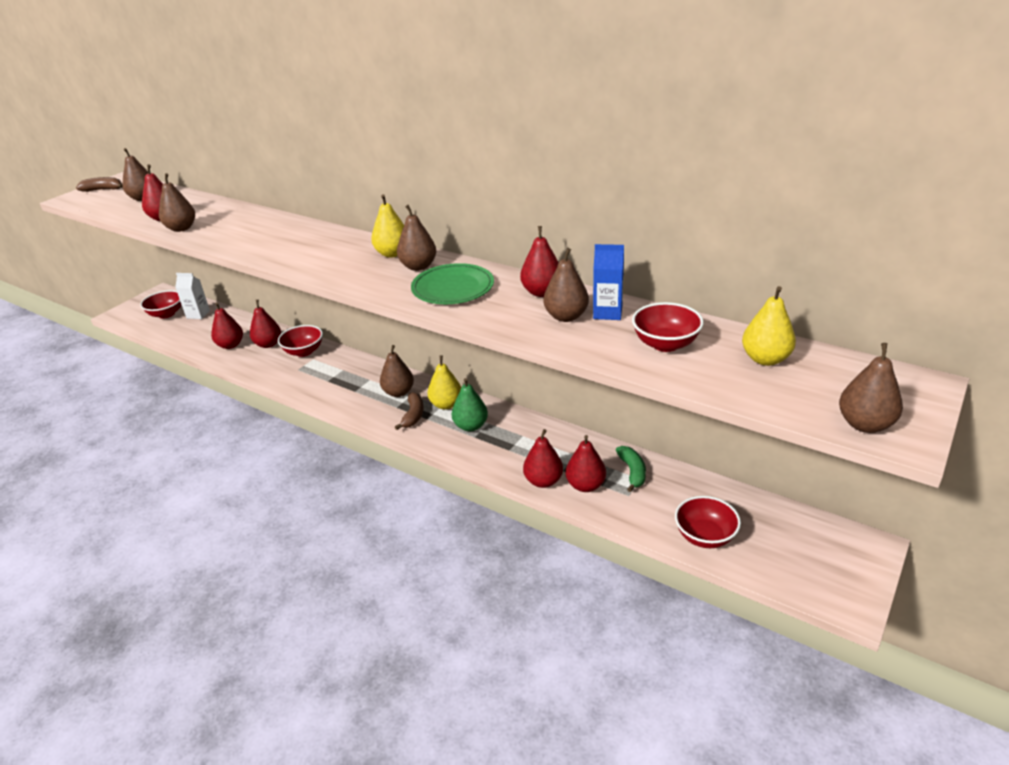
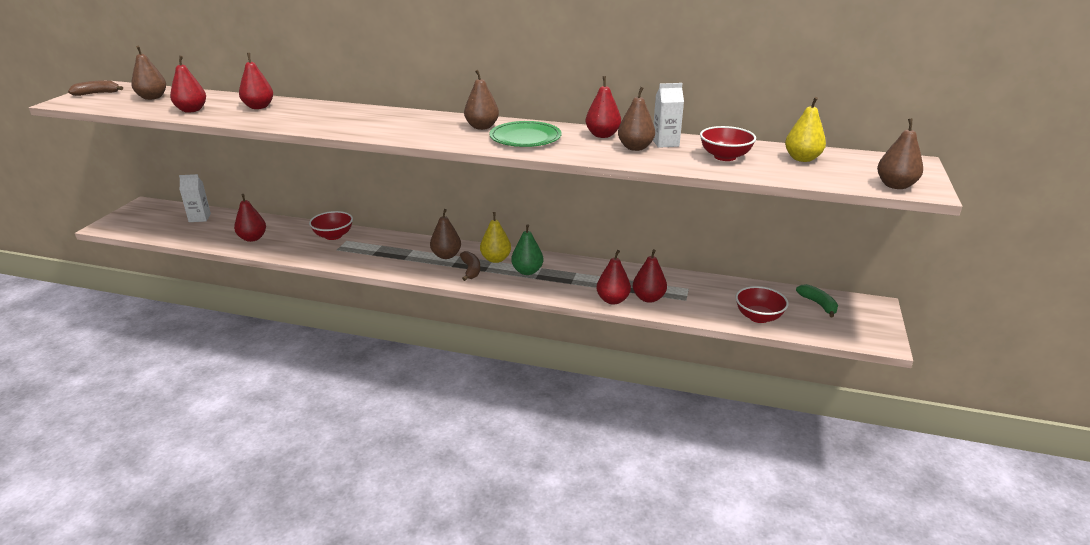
camera: 20 degrees left, 5 degrees down
red bowl [140,290,181,319] -> none
brown pear [159,173,195,232] -> none
red pear [250,300,281,348] -> red pear moved to [239,53,273,109]
yellow pear [371,194,404,258] -> none
blue carton [593,244,624,320] -> white carton [653,83,684,148]
green banana [616,446,646,492] -> green banana moved to [796,284,838,318]

